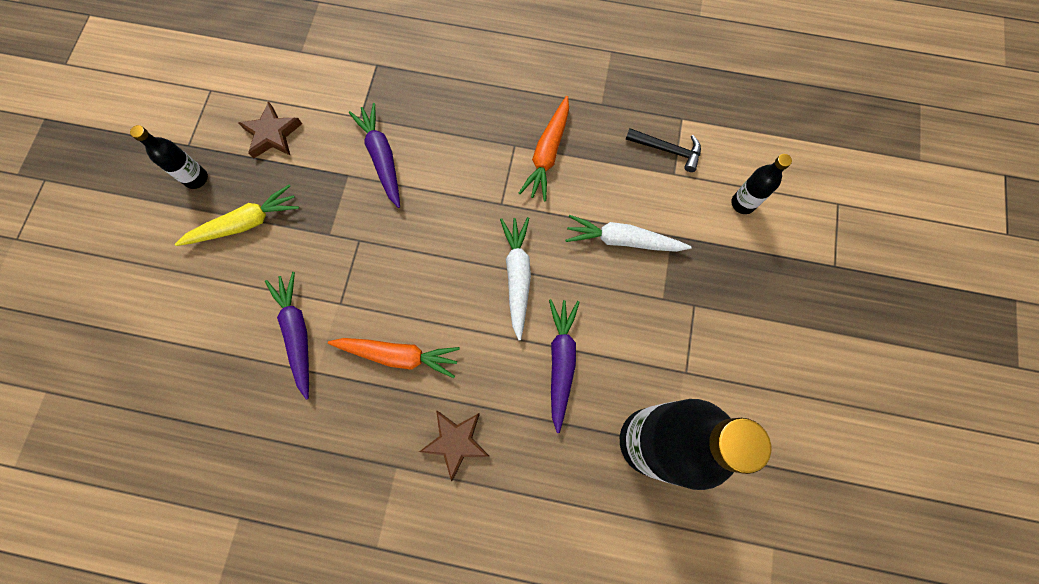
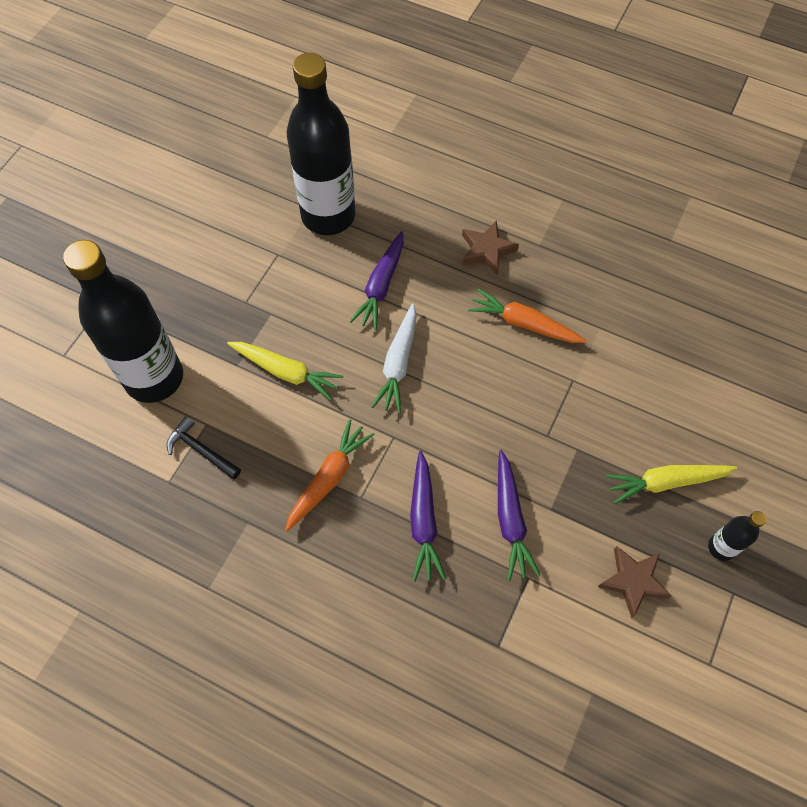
camera: 165 degrees left, 10 degrees down
purple carrot [265,272,309,400] -> purple carrot moved to [410,451,446,582]
white carrot [565,215,692,252] -> yellow carrot [227,342,343,401]
black bottle [731,154,792,214] -> black bottle [63,240,183,403], size x2.34

